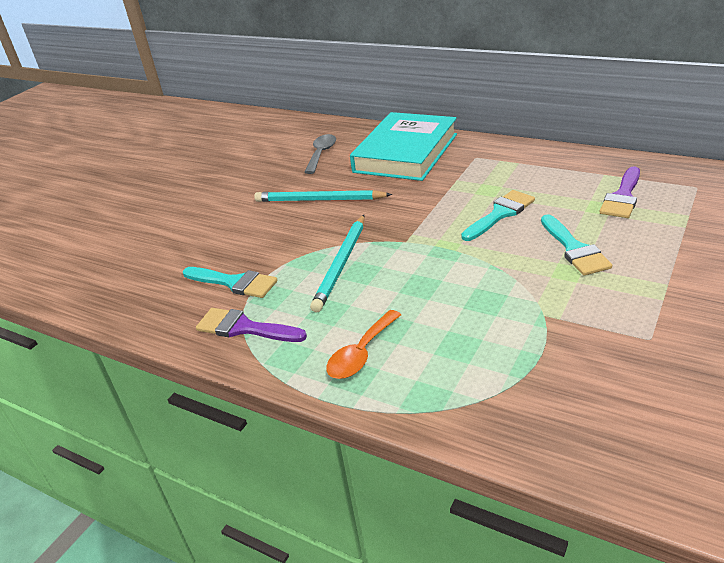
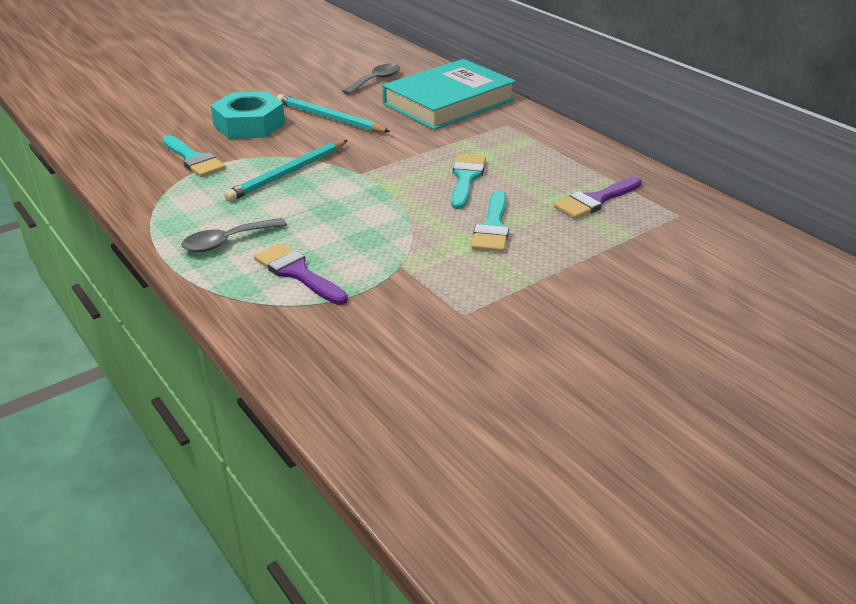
camera: 20 degrees right, 0 degrees up
purple brush [196,308,307,342] -> purple brush moved to [254,243,348,305]
orange spoon [326,310,401,379] -> grey spoon [181,218,287,252]
turquoise brush [461,190,535,241] -> turquoise brush turned 60 degrees counterclockwise [451,154,486,209]
none -> turquoise nut [210,91,285,139]

